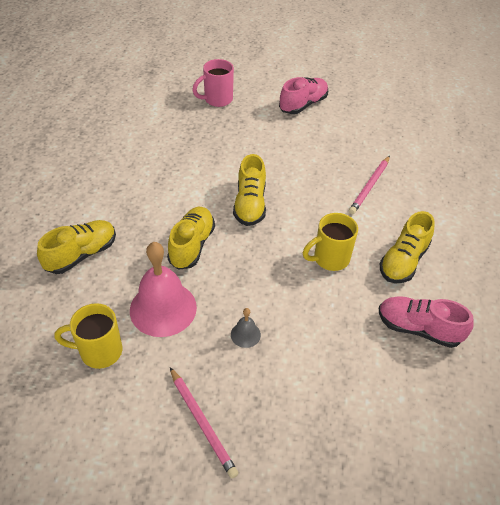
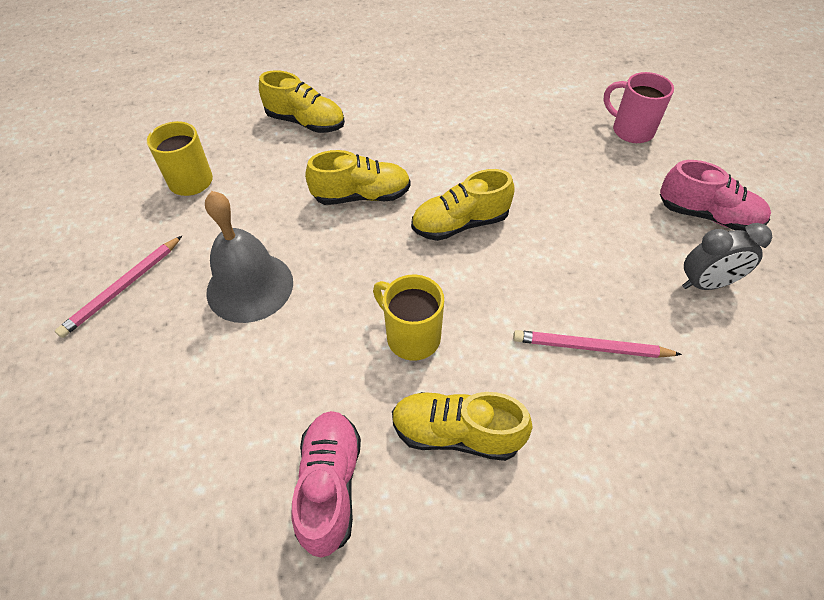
camera: 70 degrees right, 5 degrees up
pink bell [130,242,197,337] -> none
grey bell [231,308,261,348] -> grey bell [205,191,293,323], size x2.27
none -> grey clock [682,223,772,290]

